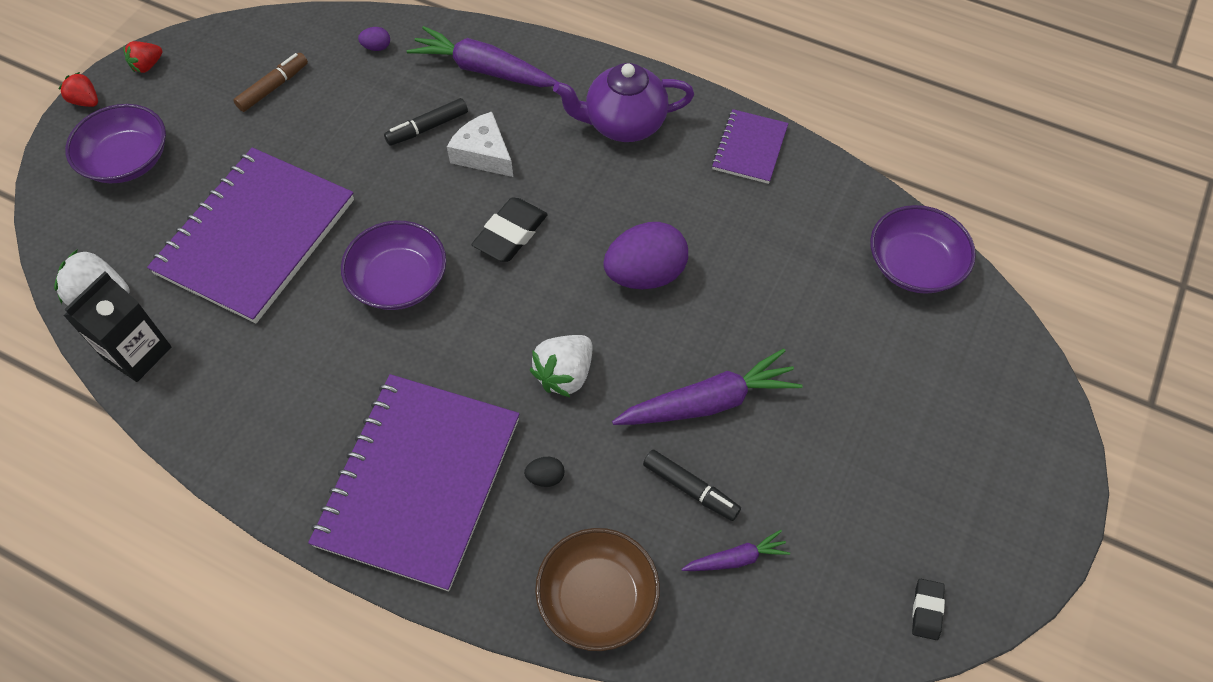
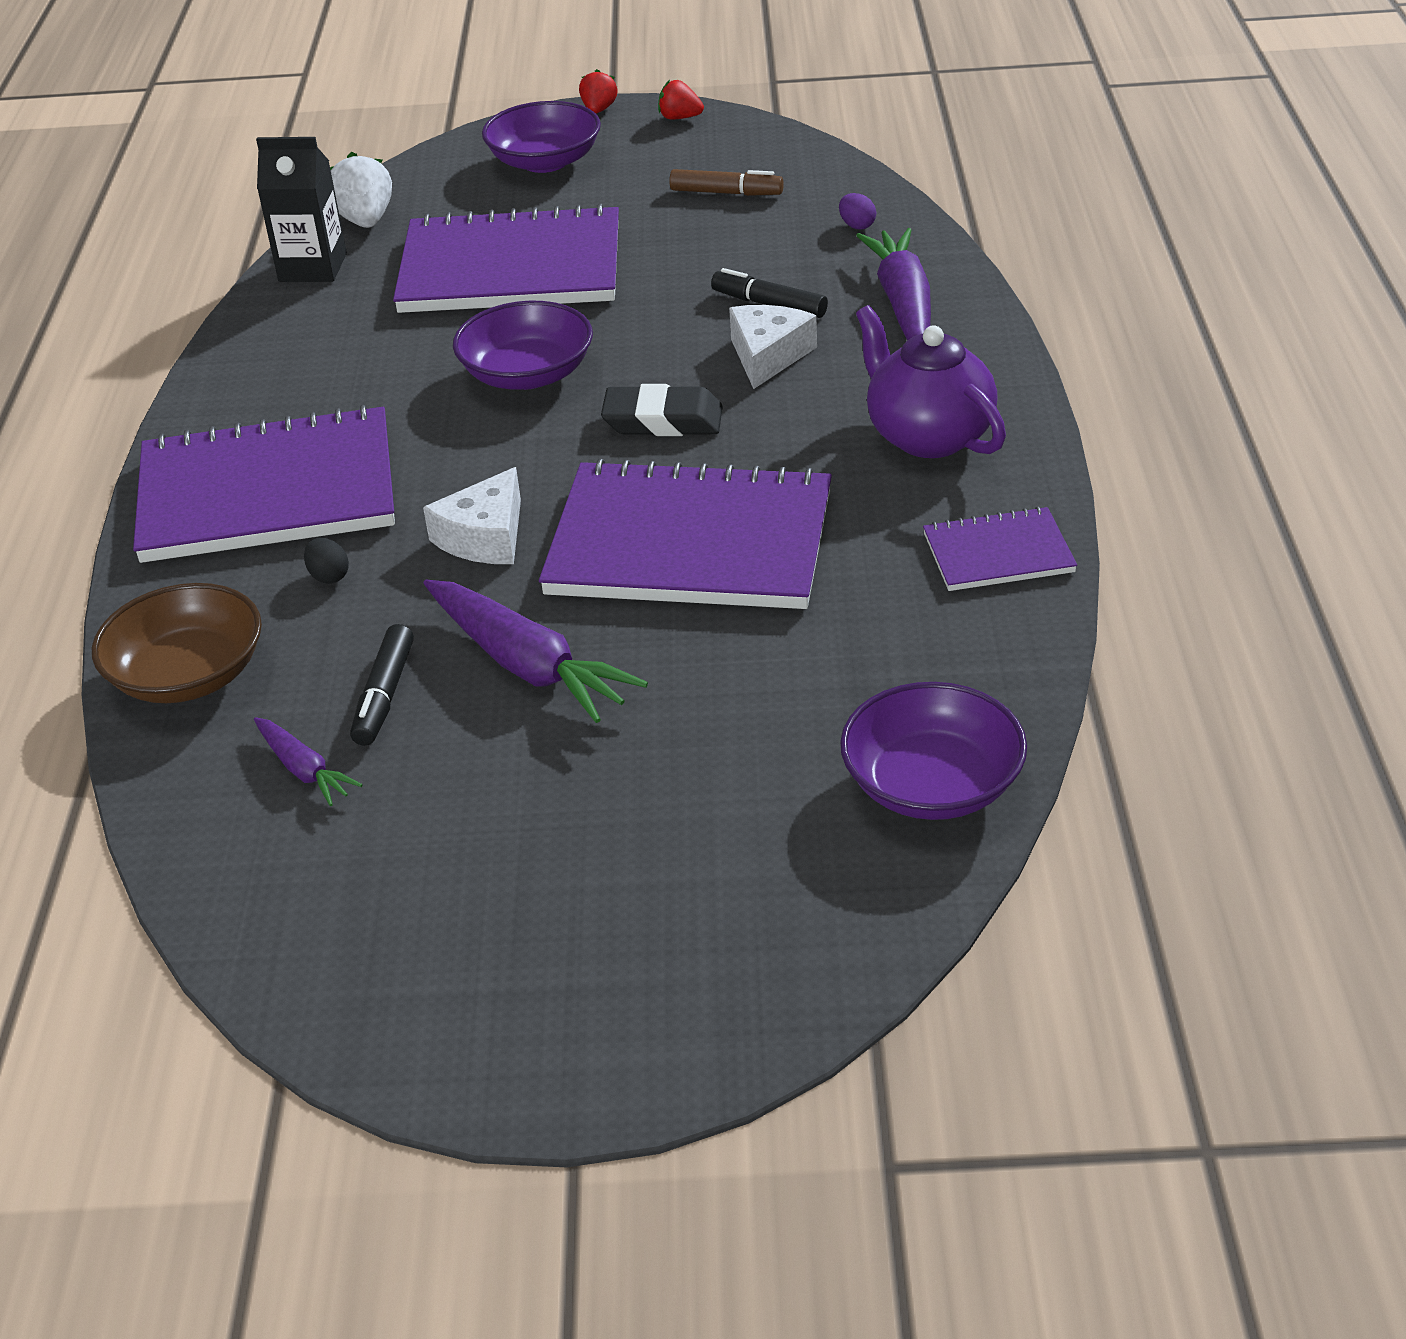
camera: 65 degrees right, 20 degrees down
white strawberry [529,335,593,397] -> white cheese [423,467,521,564]
purple egg [603,222,688,289] -> purple notebook [539,459,832,609]
black eraser [912,579,945,640] -> none

